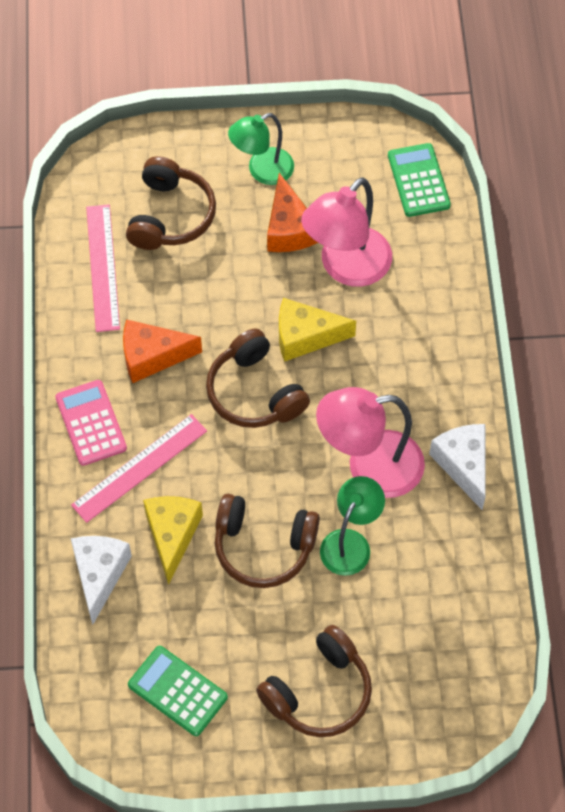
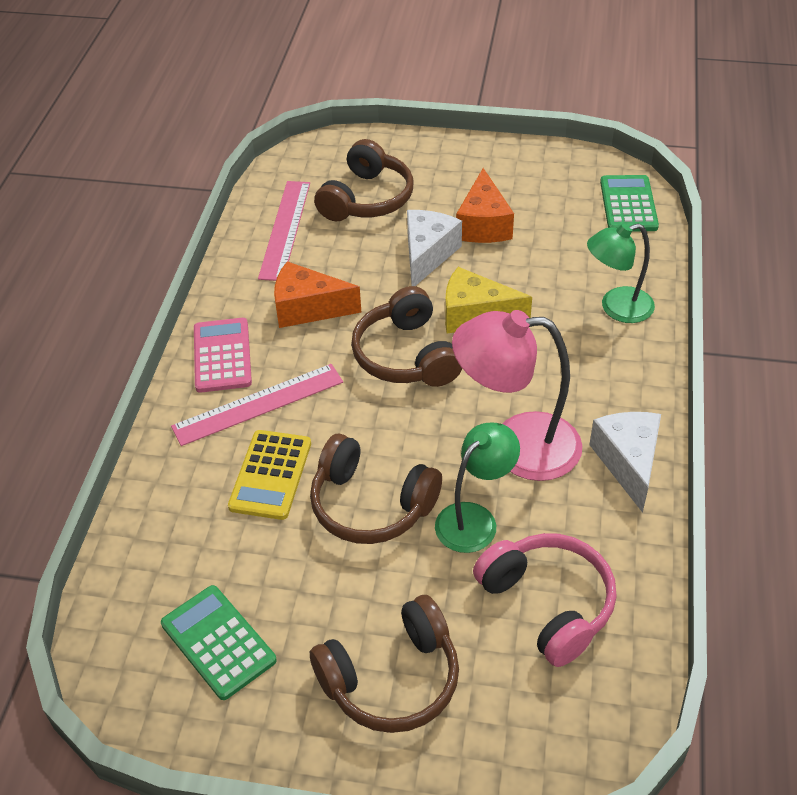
camera: 15 degrees right, 15 degrees down
white cheese [71,536,132,625] -> white cheese moved to [407,210,462,286]
yellow cheese [143,496,203,585] -> yellow calculator [228,430,311,520]
green lamp [228,113,294,185] -> green lamp moved to [587,223,655,323]
pink lamp [301,177,392,287] -> none
none -> pink headphones [473,533,617,667]

